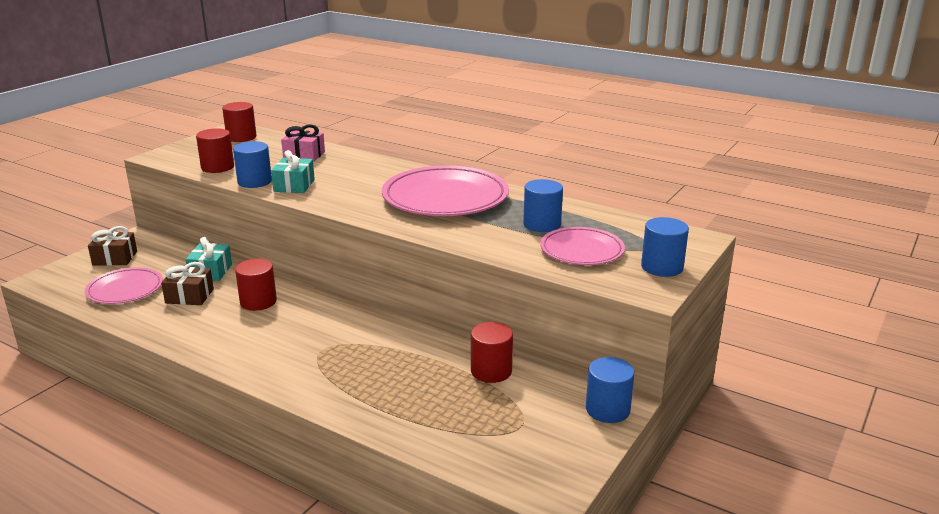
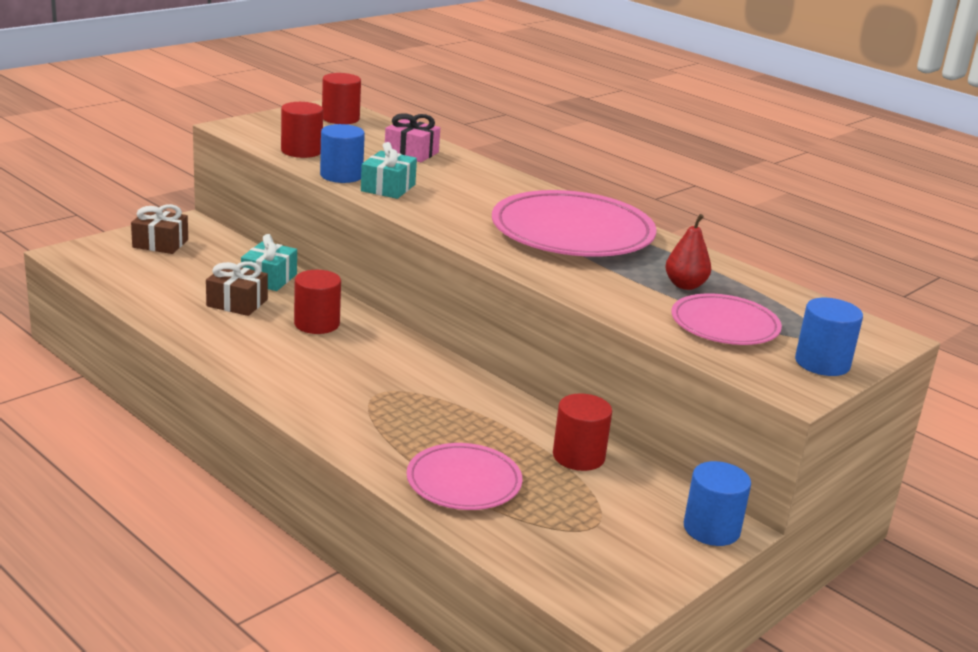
camera: 10 degrees right, 0 degrees up
pink plate [85,267,163,304] -> pink plate moved to [407,443,522,510]
blue cylinder [523,179,563,232] -> red pear [665,214,711,290]

